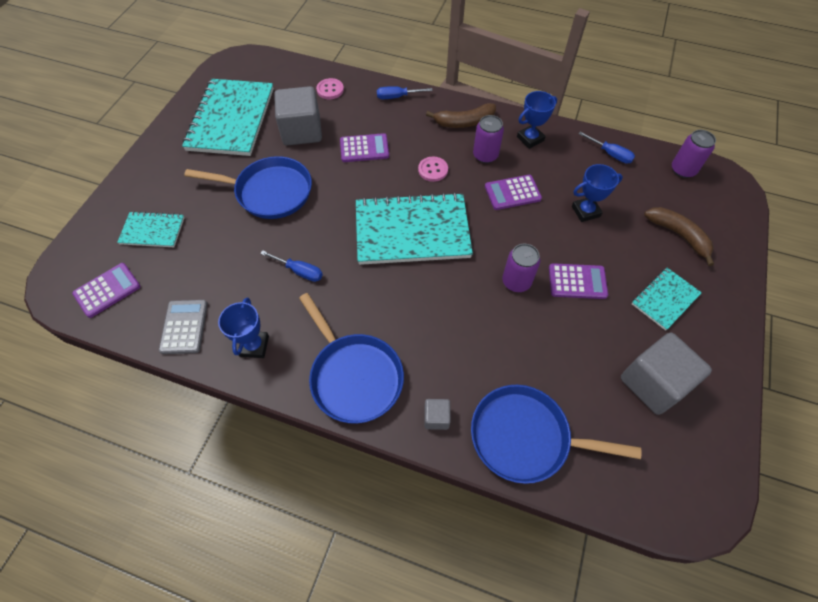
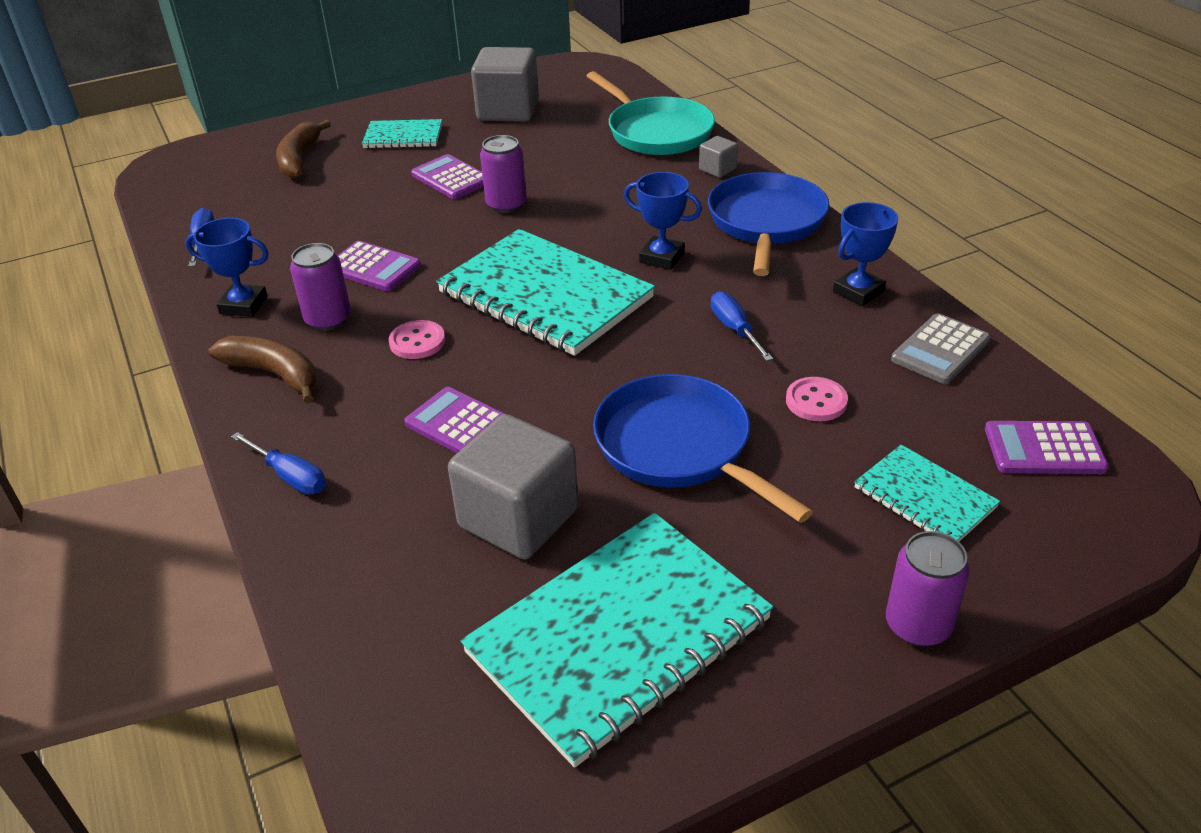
camera: 135 degrees left, 20 degrees down
pink button [316,78,344,99] -> pink button moved to [786,377,848,421]
blue pan [471,385,641,484] -> turquoise pan [587,71,715,155]
blue trophy [572,164,623,222] -> blue trophy moved to [624,172,702,270]
purple can [672,130,716,178] -> purple can moved to [886,531,970,647]

